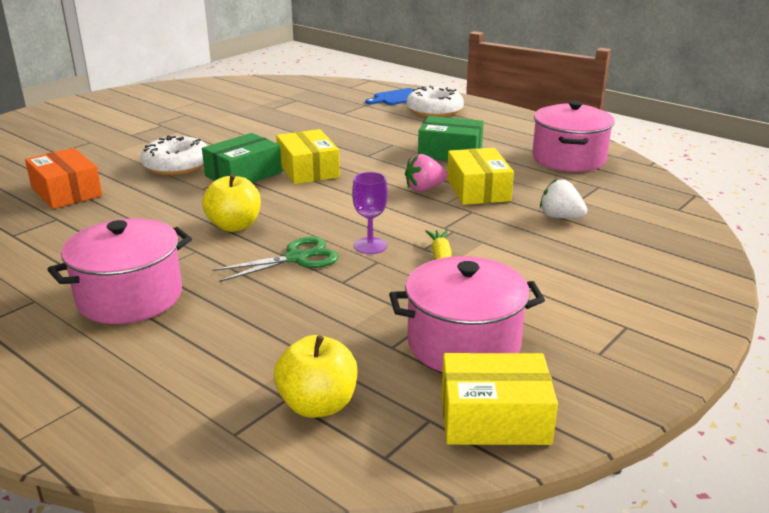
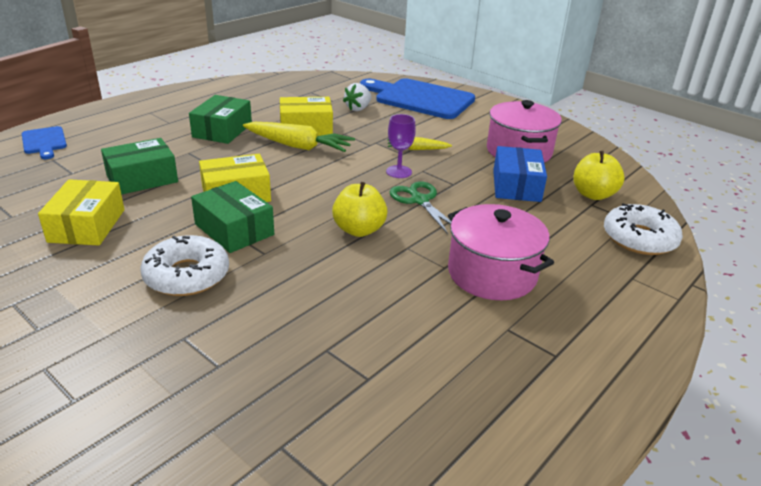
camera: 90 degrees left, 5 degrees up
orange box [25,148,102,209] -> none
pink strawberry [405,154,447,191] -> yellow carrot [243,122,355,152]
white donut [406,85,464,117] -> white donut moved to [604,203,683,255]
yellow box [442,353,558,445] -> yellow box moved to [38,179,125,245]
pink pot [532,101,615,172] -> none
none -> green box [101,138,178,195]
none -> blue cutting board [360,78,475,119]
none -> blue box [493,146,547,202]

